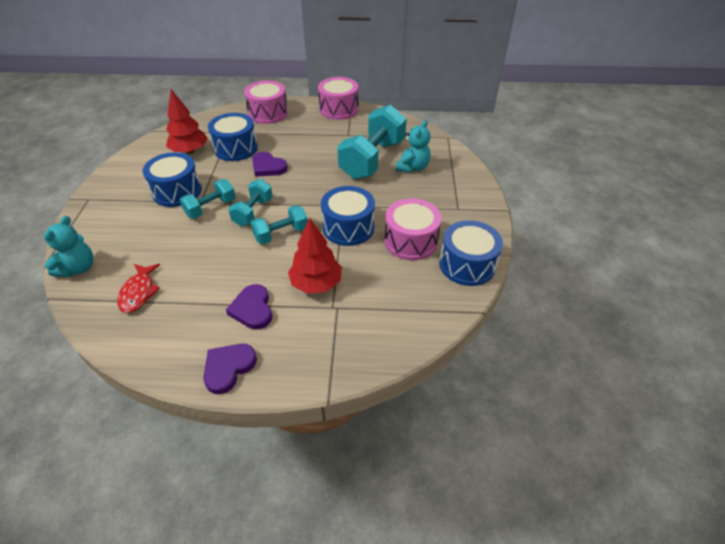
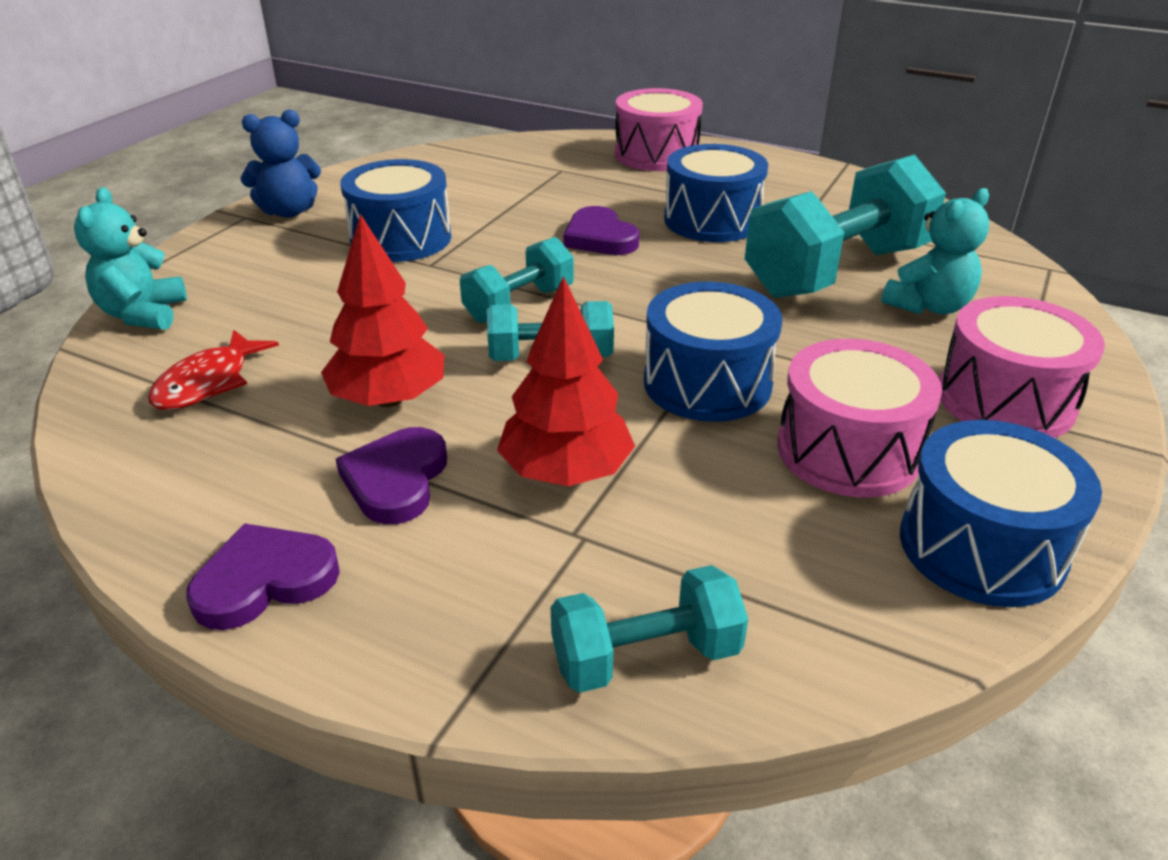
camera: 25 degrees right, 10 degrees down
turquoise teddy bear [44,216,93,277] -> turquoise teddy bear turned 135 degrees clockwise [74,187,187,330]
red tree [166,89,208,154] -> red tree moved to [321,214,444,407]
turquoise dumbbell [180,179,236,219] -> turquoise dumbbell moved to [551,565,748,693]
blue drum [208,113,258,161] -> blue drum moved to [664,144,768,242]
pink drum [318,77,359,120] -> pink drum moved to [940,296,1105,438]
none -> blue teddy bear [240,110,321,218]

